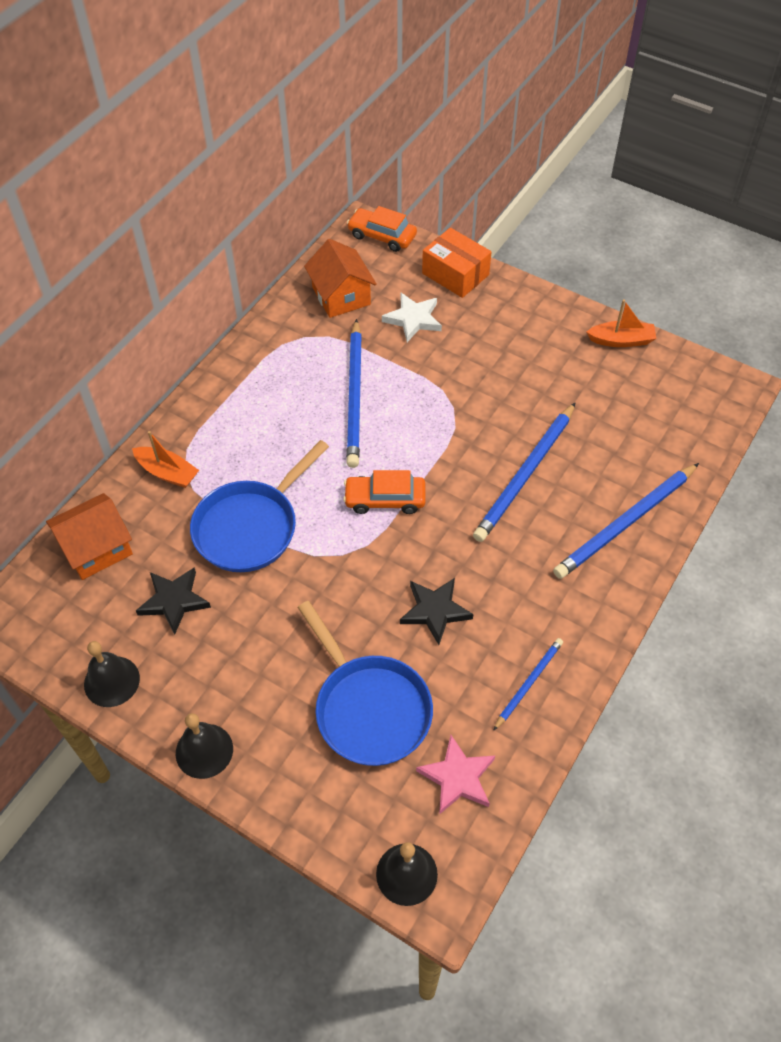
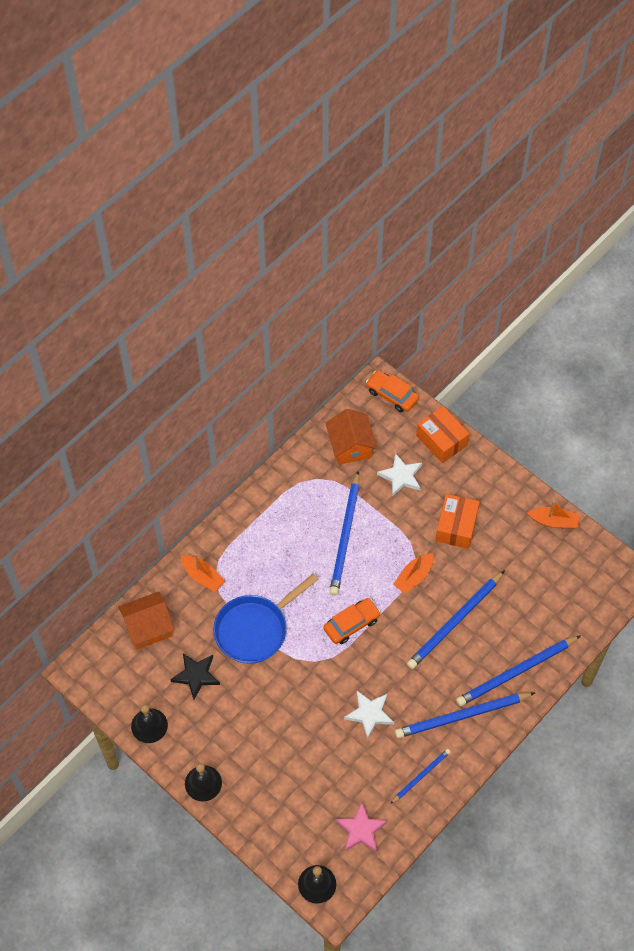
camera: 10 degrees right, 5 degrees up
blue pan [297,601,433,766] -> none
orange car [343,470,426,514] -> orange car turned 135 degrees clockwise [323,598,381,644]
black star [400,578,474,645] -> white star [344,691,394,739]
none -> orange boat [393,553,434,594]
none -> blue pencil [395,692,535,738]
none -> orange box [435,494,480,549]

